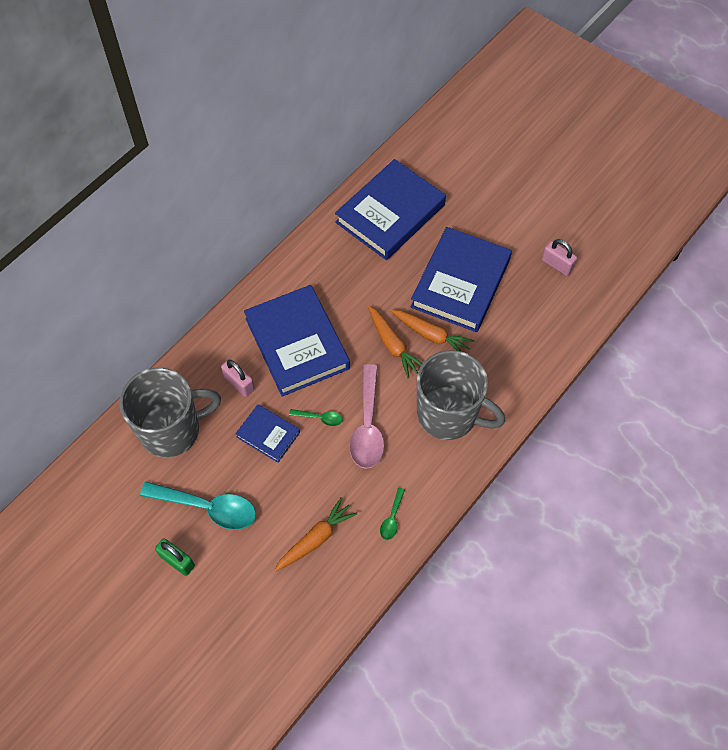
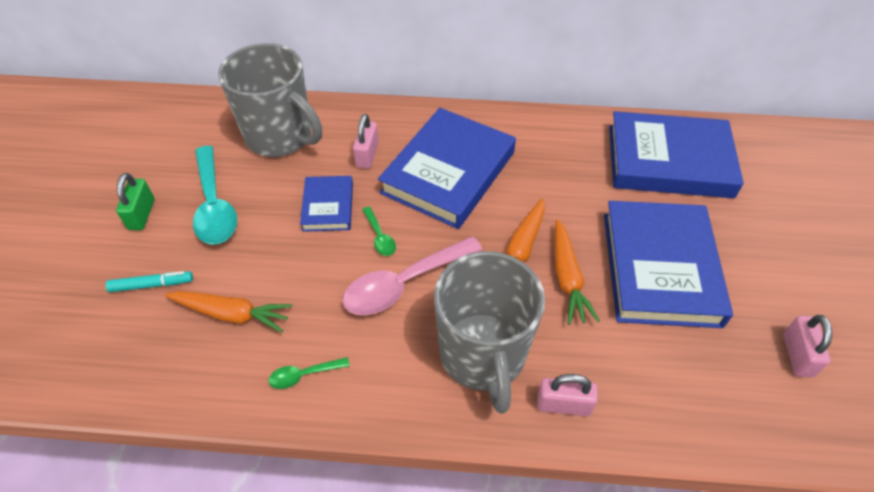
camera: 55 degrees right, 10 degrees down
blue book [410,227,512,332] -> blue book turned 75 degrees counterclockwise [604,201,733,328]
none -> turquoise marker [106,271,193,292]
none -> pink padlock [537,374,598,416]

